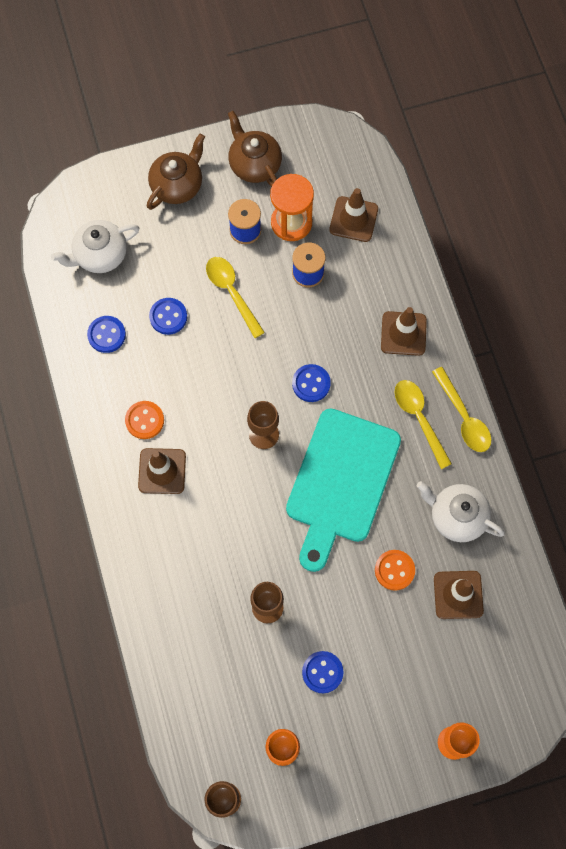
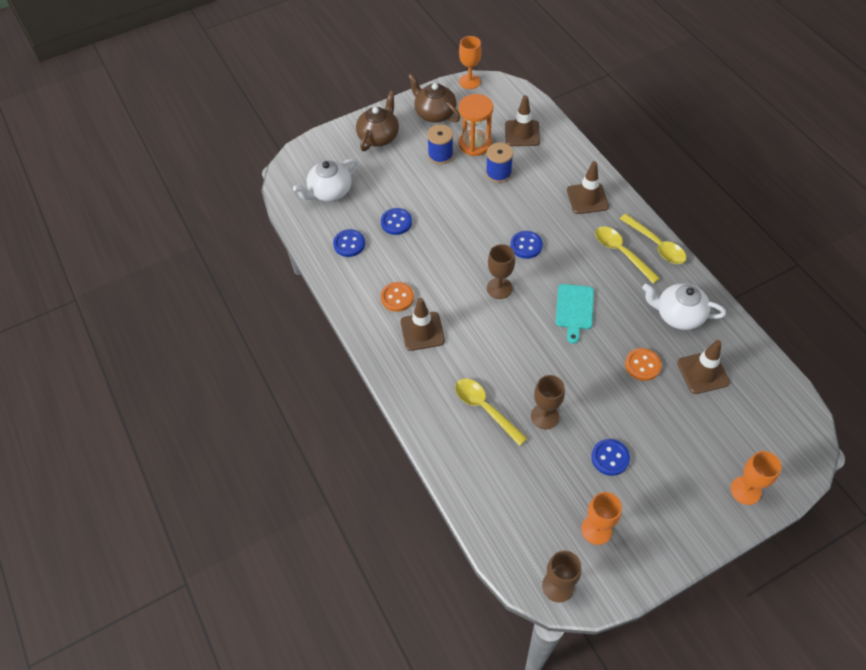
camera: 10 degrees left, 15 degrees down
yellow spoon [206,257,265,338] -> yellow spoon moved to [455,378,528,446]
turquoise cutting board [286,408,401,572] -> turquoise cutting board [556,284,594,344], size x0.49
none -> orange goblet [459,36,482,89]

